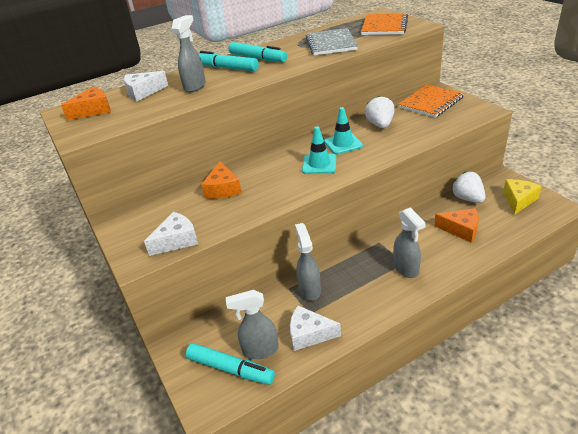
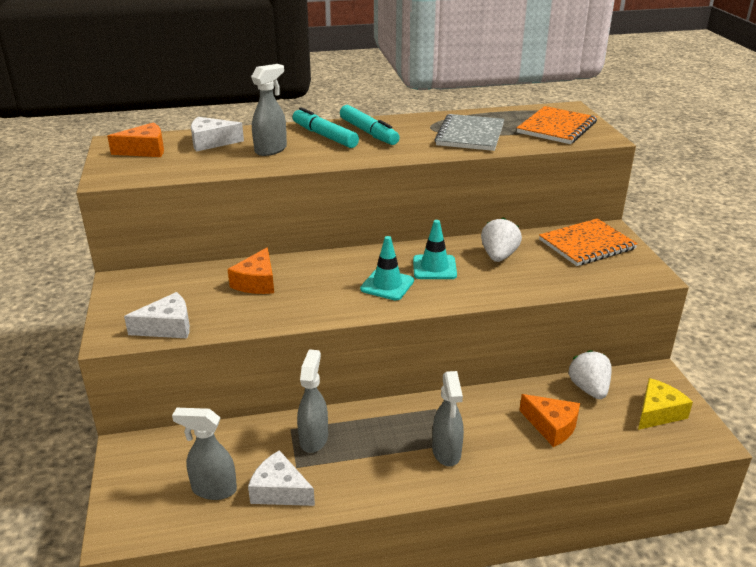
camera: 15 degrees right, 5 degrees down
turquoise marker [186,343,275,385] -> none

